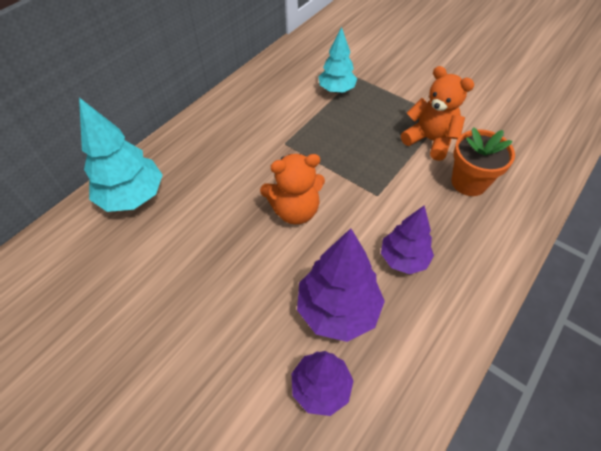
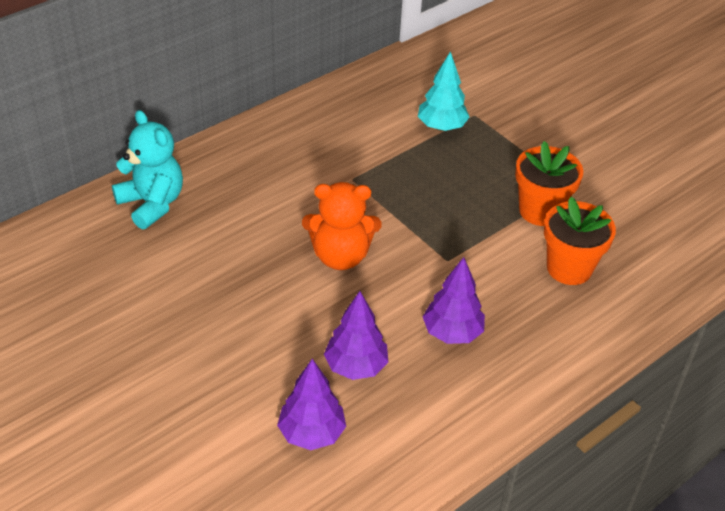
camera: 10 degrees right, 10 degrees down
turquoise tree [79,97,163,212] -> turquoise teddy bear [112,110,183,229]
purple tree [297,228,385,342] -> purple tree [324,291,388,380], size x0.66
orange teddy bear [401,66,474,161] -> orange flower pot [515,141,583,226]

